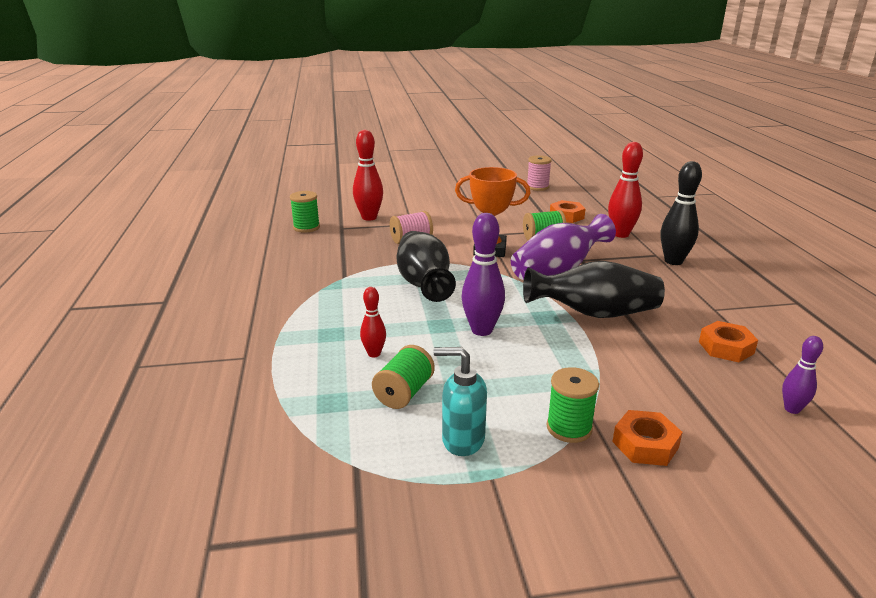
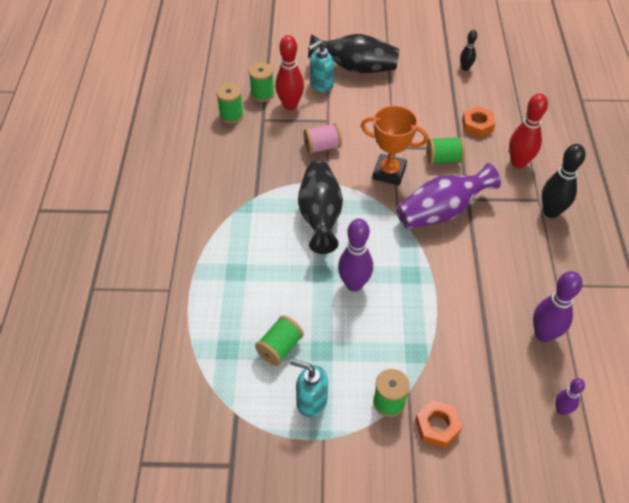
camera: 10 degrees right, 25 degrees up
red bowling pin [360,287,386,358] -> none
black vase [523,261,665,318] -> black vase moved to [308,34,399,73]
pink spool [527,155,552,191] -> black bowling pin [460,30,477,71]
orange nut [699,321,758,362] -> purple bowling pin [533,271,582,342]
none -> green spool [249,62,274,102]
none -> turquoise soap dispenser [308,40,334,92]

